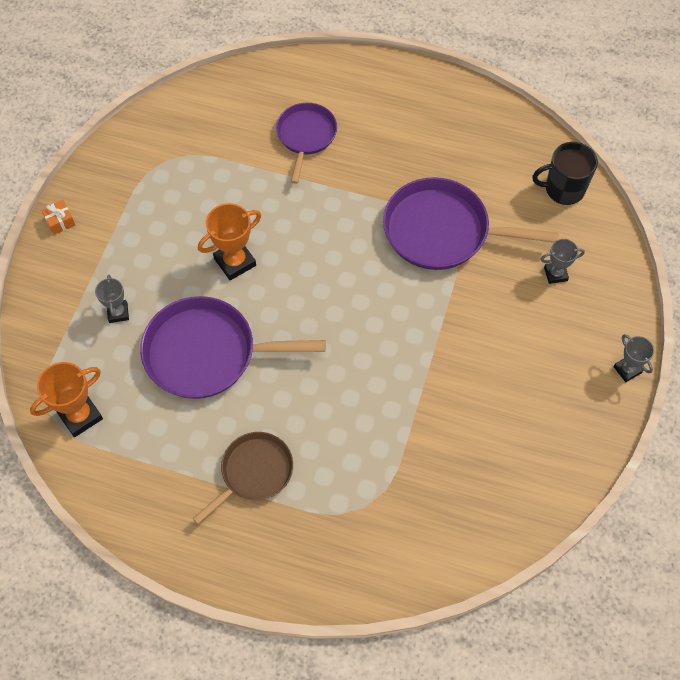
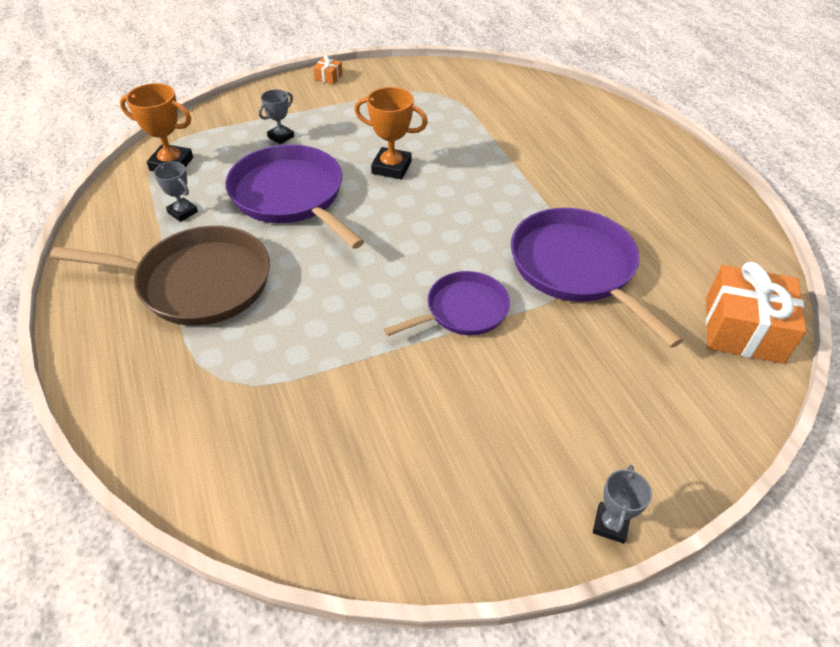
camera: 50 degrees right, 15 degrees down
brown pan [192,432,293,524] -> brown pan [50,226,270,326], size x1.64
purple pan [276,103,337,184] -> purple pan moved to [384,271,510,336]
black mug [532,142,598,205] -> orange gift [706,262,807,364]
grey trophy [541,239,585,284] -> grey trophy moved to [154,162,198,222]

